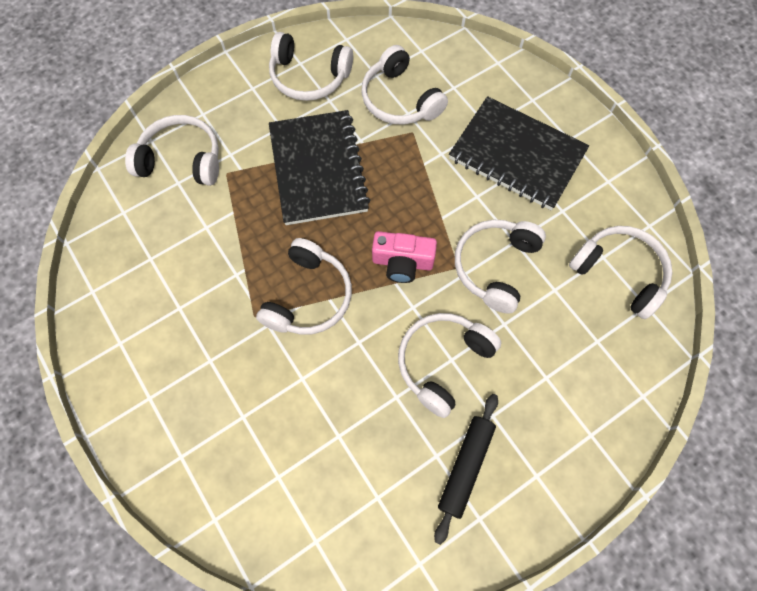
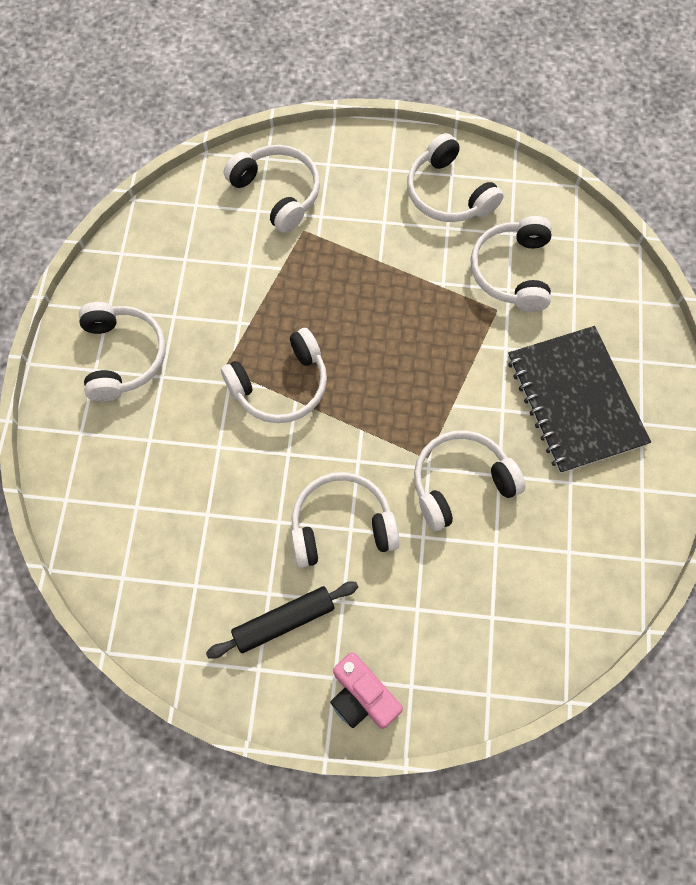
camera: 40 degrees right, 0 degrees up
black notebook [269,110,370,225] -> none
pink camera [372,231,437,283] -> pink camera moved to [330,652,403,729]
white headphones [569,226,672,319] -> white headphones moved to [79,302,166,402]

